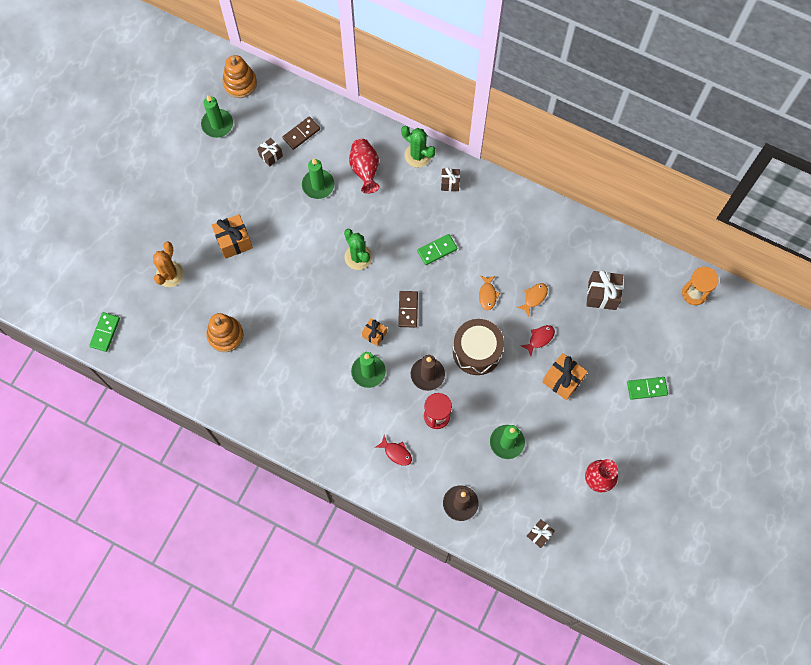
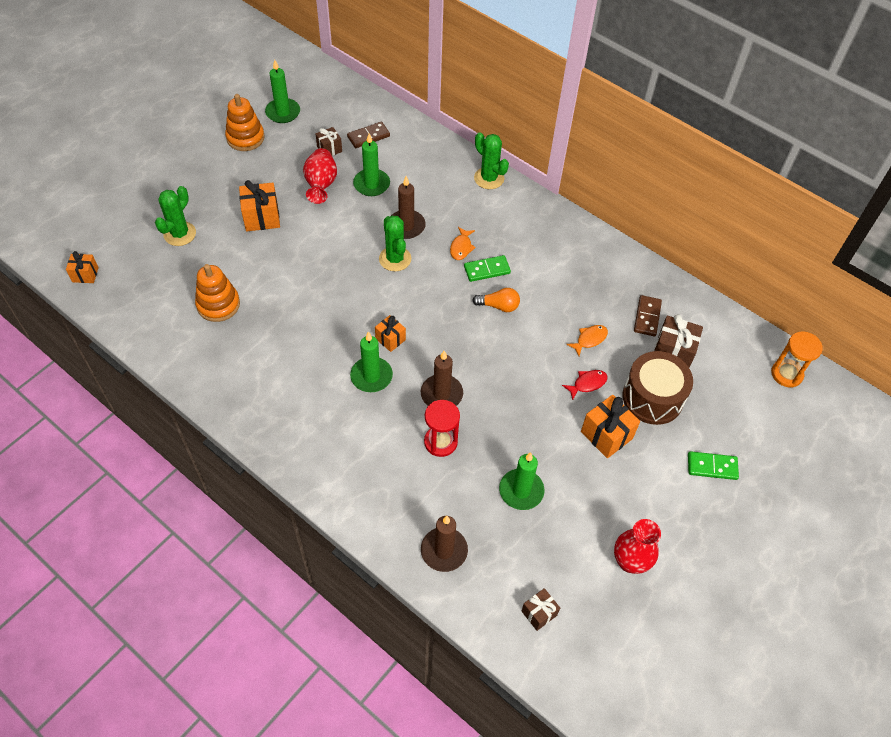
camera: 10 degrees right, 15 degrees down
green domino [89,312,120,352] -> orange gift [66,251,99,283]
orange cactus [153,241,184,287] -> green cactus [155,186,196,246]
orange stacking toy [222,55,257,98] -> orange stacking toy moved to [225,94,265,151]
red vase [349,139,380,194] -> red vase moved to [303,148,337,204]
red fish [375,435,412,466] -> none
brown domino [398,291,418,328] -> brown domino moved to [634,295,662,336]
brown gift [441,167,460,191] -> none
brown drum [453,319,504,375] -> brown drum moved to [623,351,693,425]
orange fish [479,275,500,310] -> orange fish moved to [450,227,476,260]
none -> brown candle [390,176,426,239]
none -> orange light bulb [472,288,520,312]

